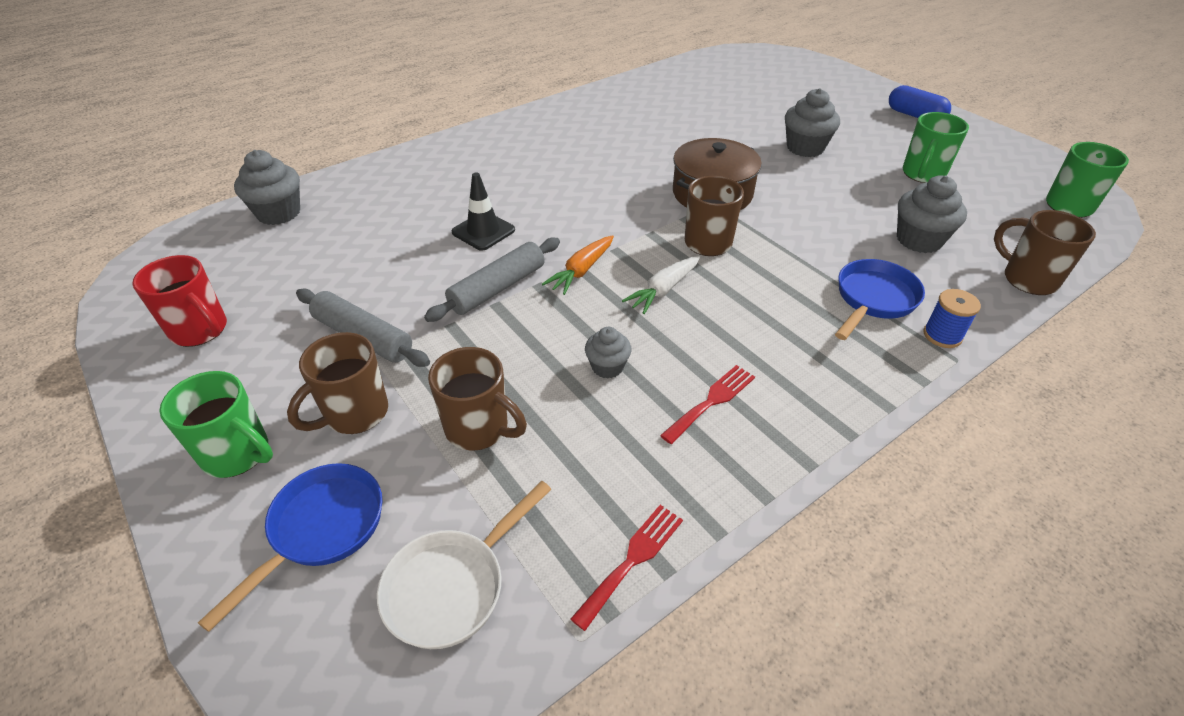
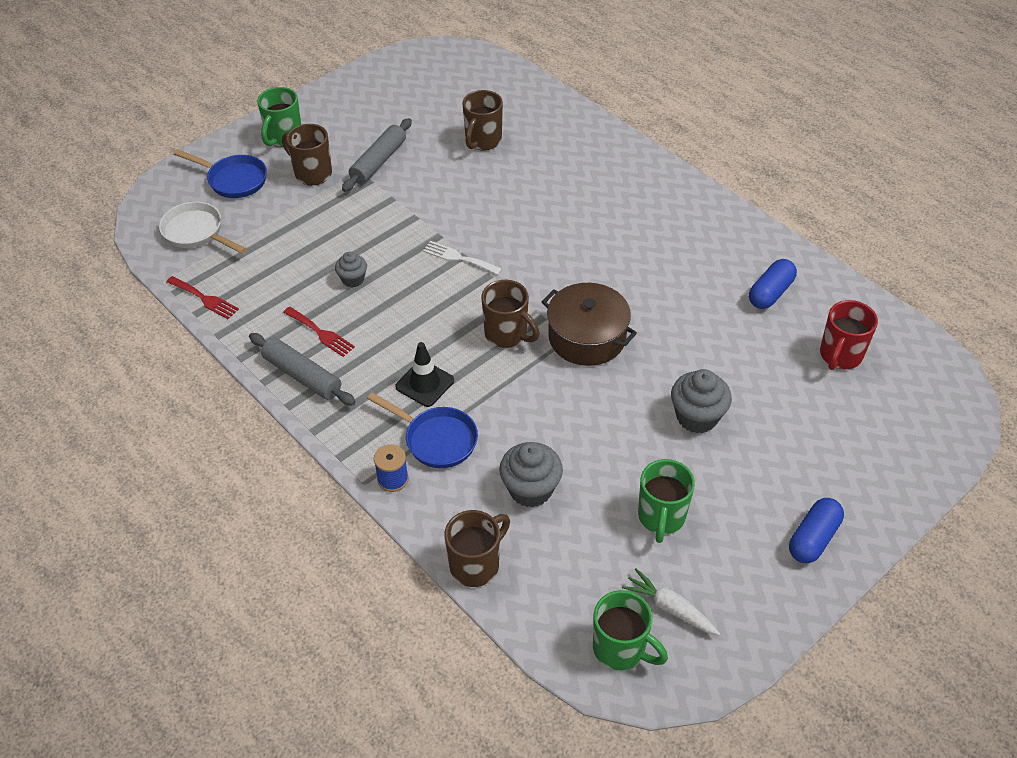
camera: 85 degrees right, 5 degrees up
red mug [132,255,227,347] -> red mug moved to [820,300,878,370]
grey cupcake [234,150,300,225] -> none
grey rolling pin [424,238,560,322] -> grey rolling pin moved to [249,333,355,406]
brown mug [428,347,527,451] -> brown mug moved to [462,90,503,150]
black traffic cone [451,173,515,251] -> black traffic cone moved to [395,342,454,407]
orange carrot [542,235,614,295] -> white fork [423,241,502,275]
white carrot [622,256,700,314] -> white carrot moved to [622,568,720,635]
green mug [902,112,969,183] -> green mug turned 105 degrees counterclockwise [638,459,695,543]
none -> blue capsule [749,259,797,309]

